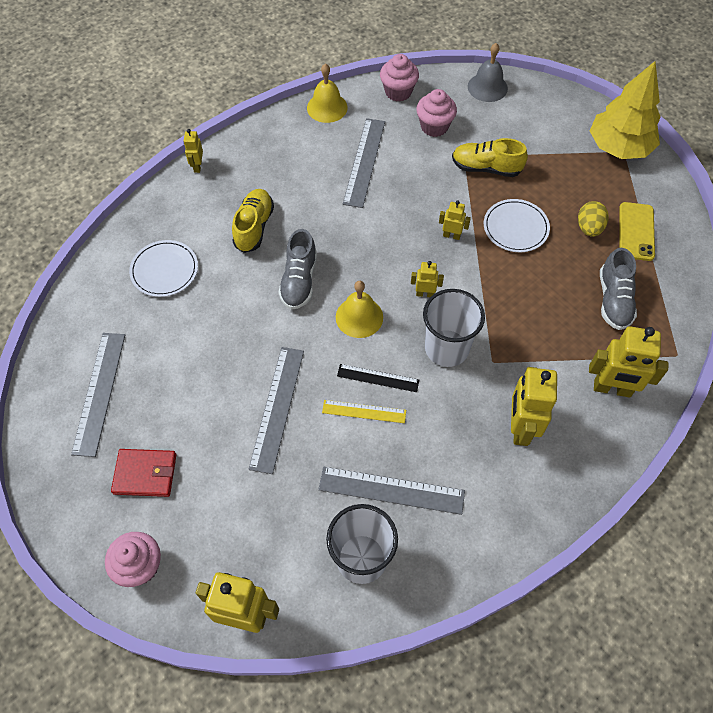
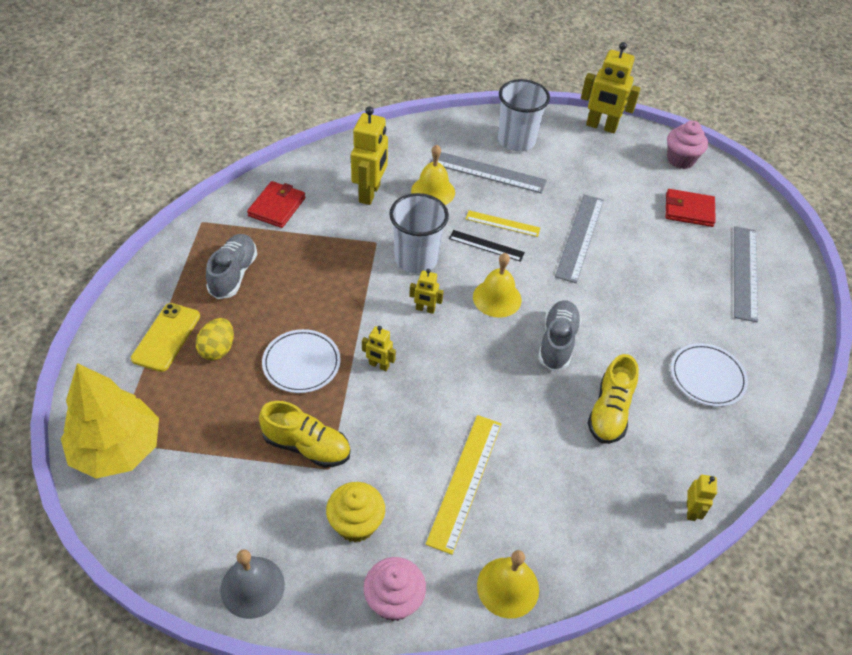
camera: 175 degrees left, 10 degrees down
grey ruler [343,118,385,208] -> yellow ruler [426,415,502,555]
pink cupcake [416,89,457,137] -> yellow cupcake [326,482,385,542]
yellow robot [589,326,668,398] -> red wallet [247,181,305,228]
none -> yellow bell [411,145,455,205]

